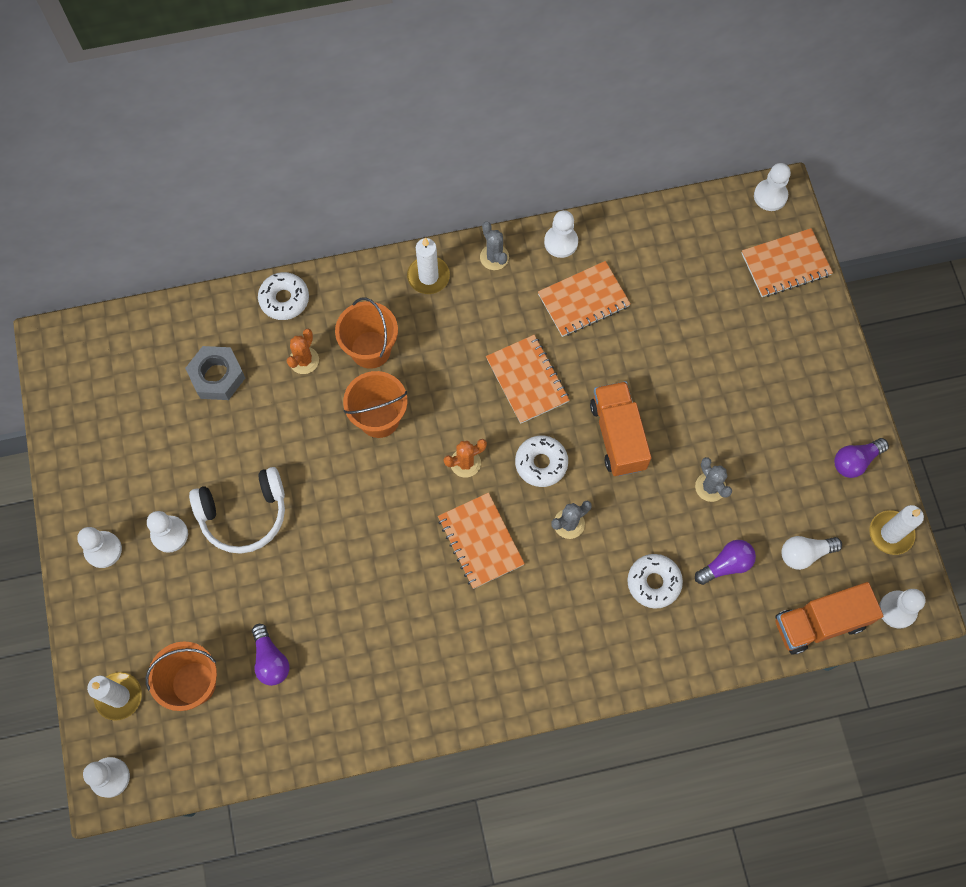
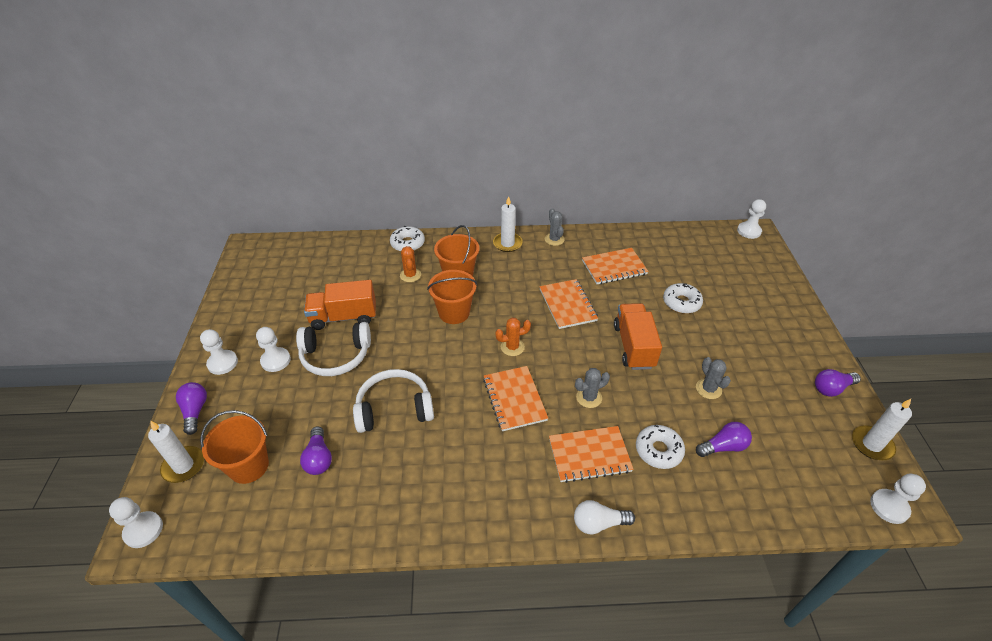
camera: 10 degrees right, 25 degrees down
grey nut [185,346,245,400] -> none
orange cactus [286,329,319,374] -> orange cactus turned 45 degrees counterclockwise [400,246,421,282]
white donut [515,436,568,487] -> white donut moved to [663,283,703,314]
white pawn [544,210,578,258] -> none
orange notebook [742,228,833,297] -> orange notebook moved to [549,426,633,483]
orange truck [775,582,883,654] -> orange truck moved to [304,280,376,330]
white light bulb [781,536,842,570] -> white light bulb moved to [574,500,635,535]
none -> purple light bulb [176,382,207,435]
none -> white headphones [353,369,434,433]

